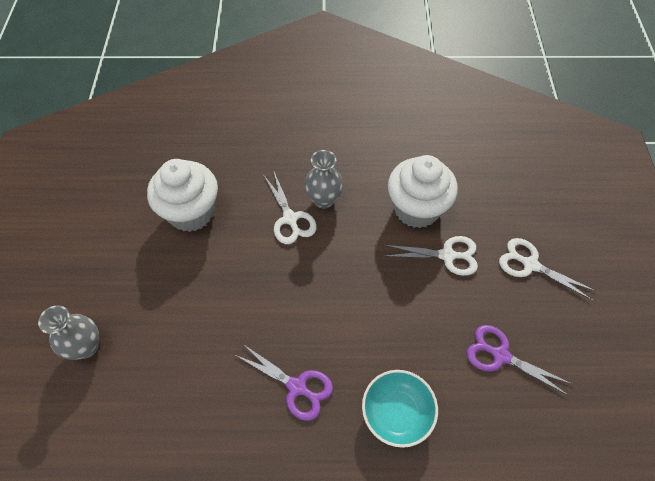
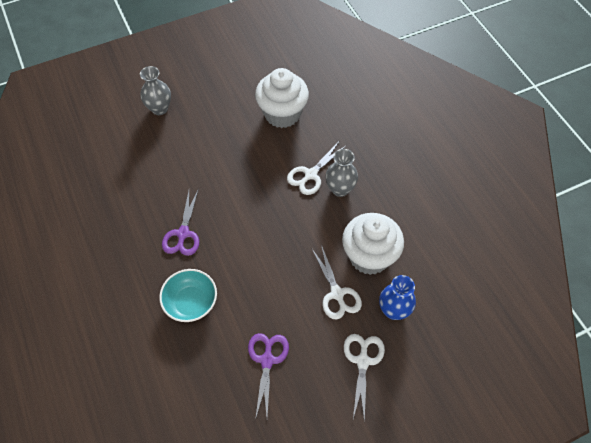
camera: 65 degrees right, 0 degrees up
none -> blue vase [379,275,416,320]

